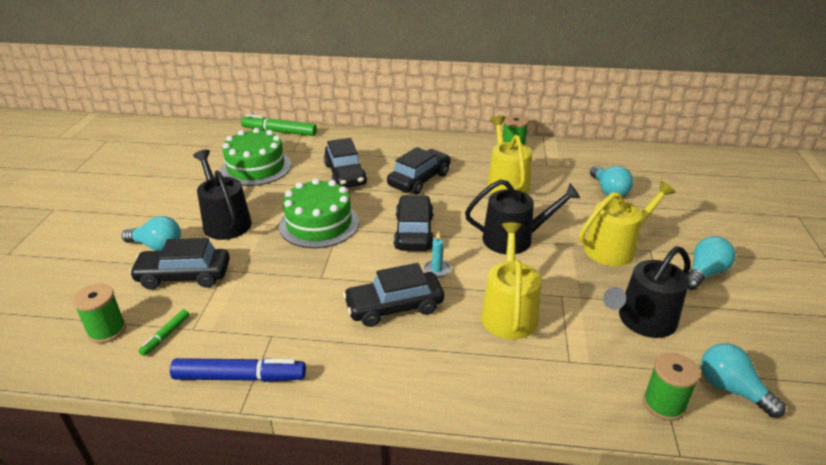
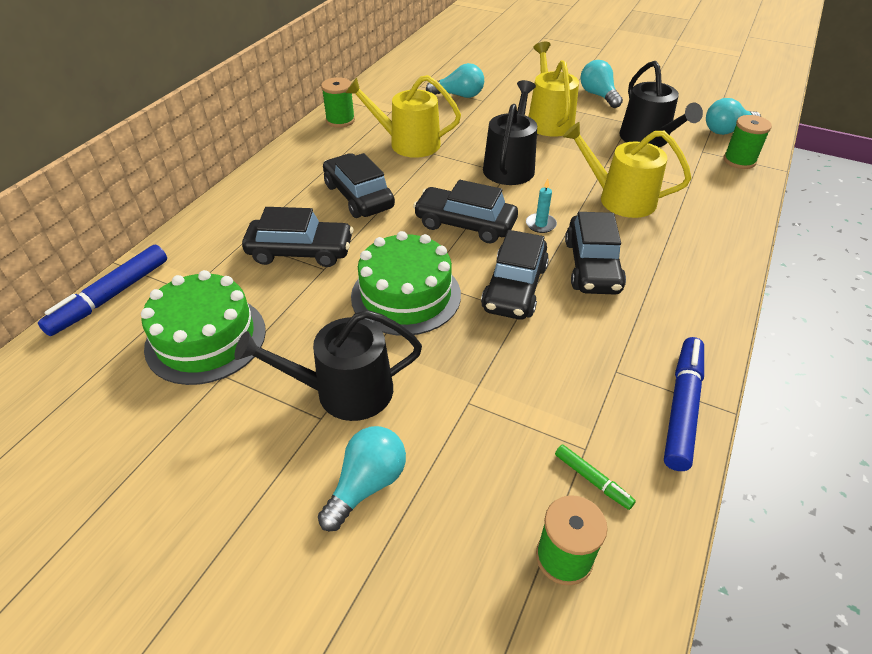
camera: 70 degrees left, 10 degrees up
black car [129,238,230,290] -> black car moved to [481,230,549,320]
green marker [241,114,317,136] -> blue marker [38,245,167,336]

